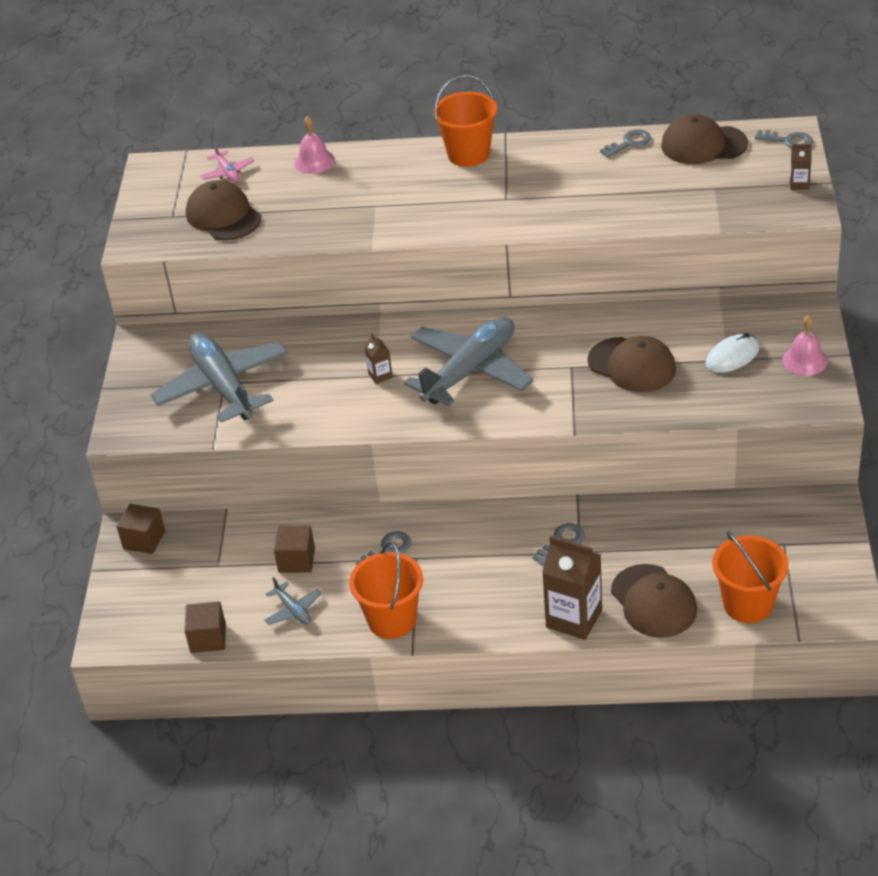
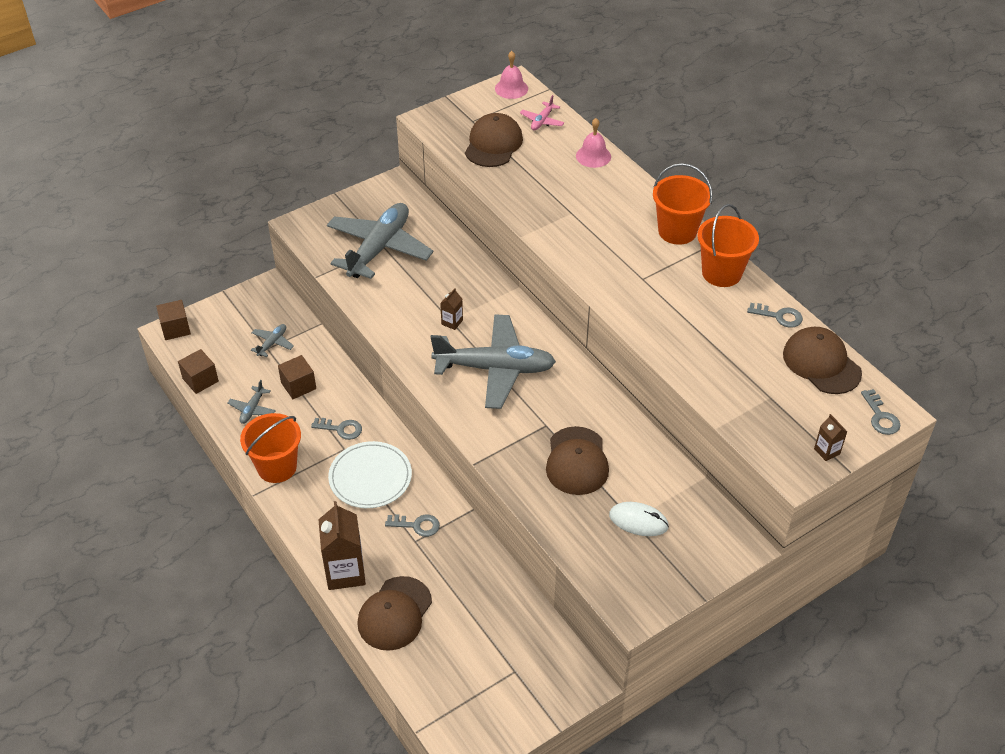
camera: 50 degrees right, 5 degrees up
brown cube [117,504,165,554] -> brown cube moved to [156,300,191,340]
orange bucket [712,531,789,623] -> orange bucket moved to [697,204,759,287]
pink bell [782,315,828,376] -> pink bell moved to [495,51,528,99]
none -> grey plane [251,324,294,357]
none -> white plate [328,441,412,508]

